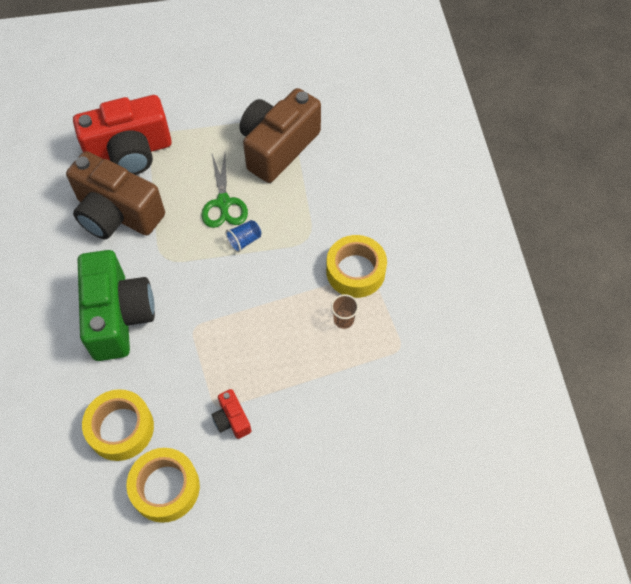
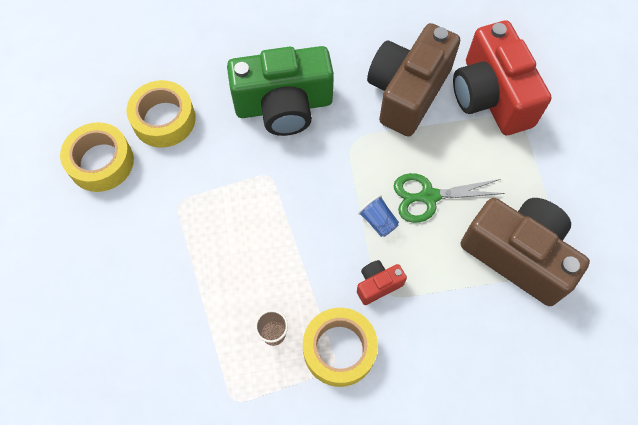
camera: 90 degrees right, 5 degrees up
red camera [212,389,251,439] -> red camera moved to [357,260,407,305]

